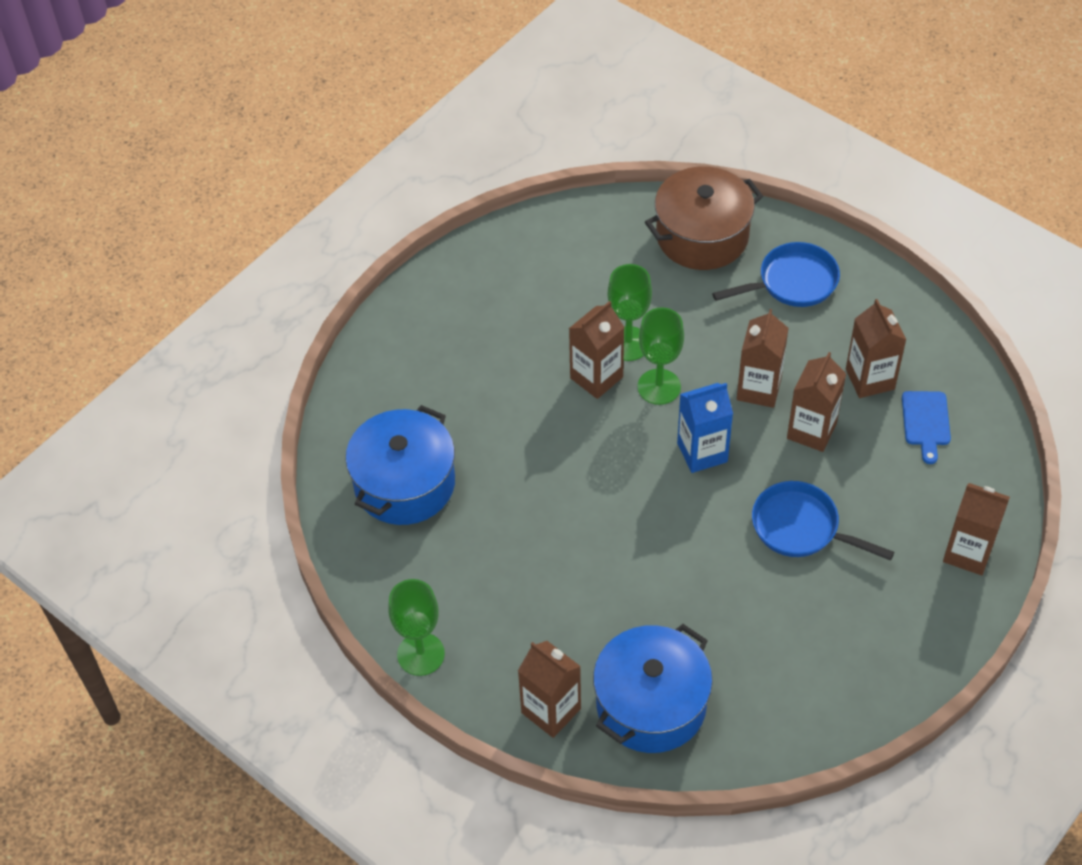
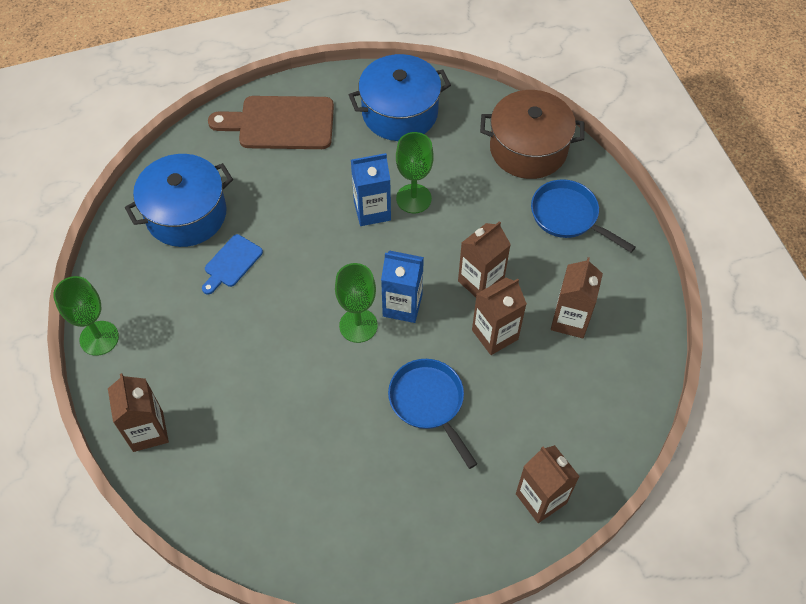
camera: 30 degrees right, 5 degrees up
brown carton [569,301,624,399] -> blue carton [351,153,391,226]
blue pot [593,624,713,753] -> blue pot moved to [349,54,451,141]
green goblet [637,307,684,405] -> green goblet moved to [335,263,378,343]
blue pan [712,242,840,307] -> blue pan turned 150 degrees counterclockwise [531,179,636,252]
blue cutting board [902,391,951,464] -> blue cutting board moved to [202,234,263,294]
none -> brown cutting board [208,96,334,149]

